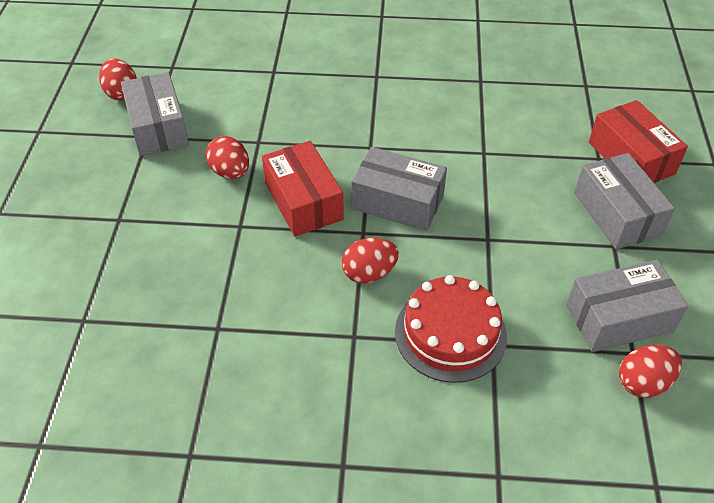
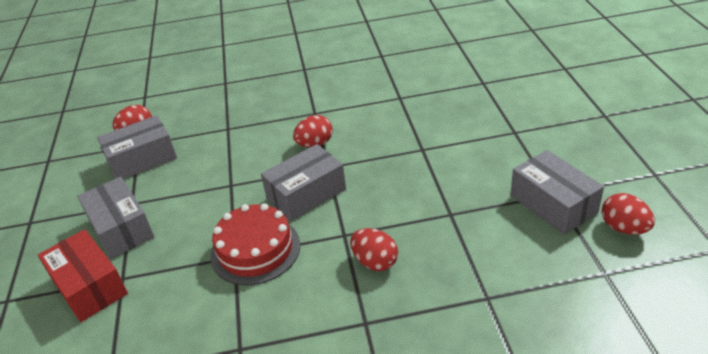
camera: 170 degrees right, 10 degrees down
red egg [206,136,249,179] -> red egg moved to [350,228,398,271]
red box [262,141,344,237] -> none
grey box [351,147,447,231] -> grey box turned 45 degrees counterclockwise [261,144,346,221]
red cake [395,275,507,383] -> red cake moved to [210,203,300,285]

